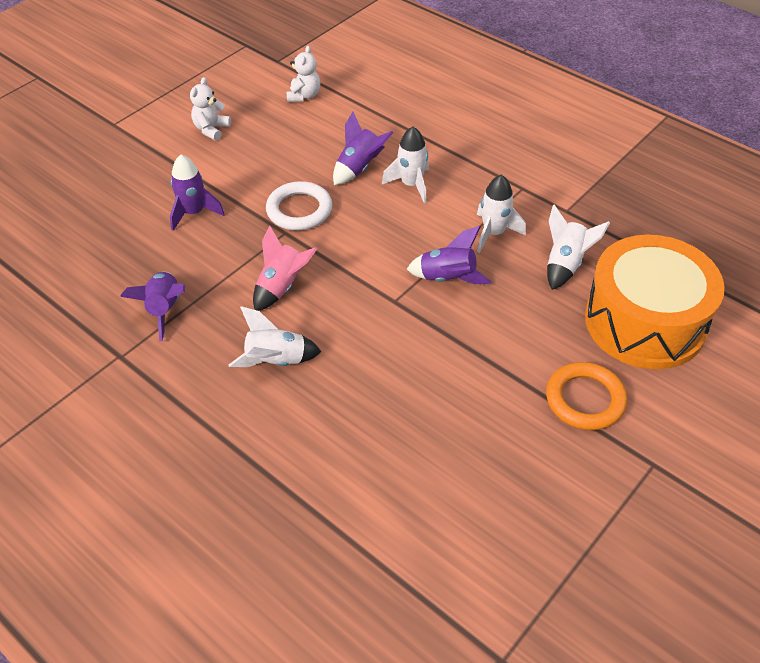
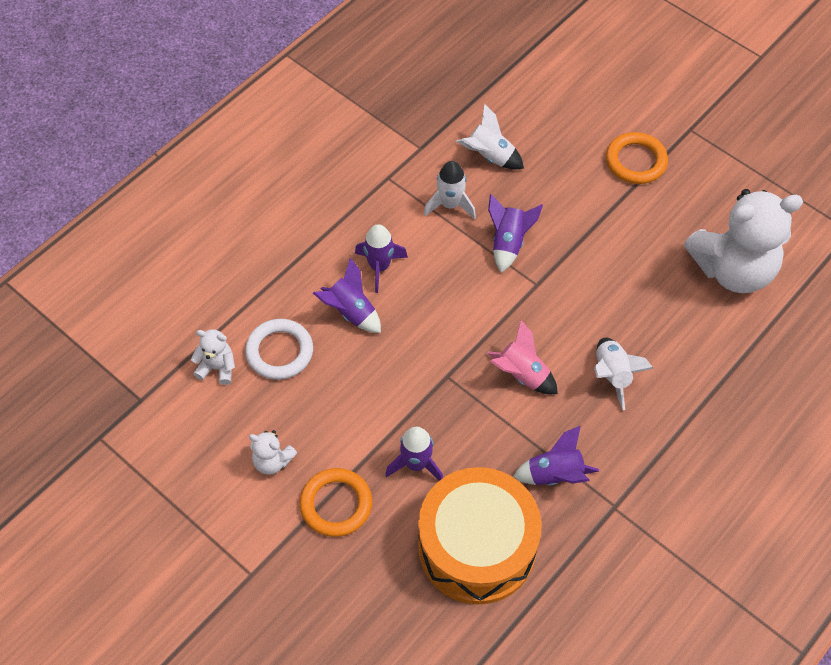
camera: 90 degrees left, 10 degrees up
white ring [266,181,332,231] -> white ring moved to [245,319,313,380]
white rocket [382,127,429,204] -> purple rocket [355,224,408,293]
orange drum [585,234,725,369] -> orange drum moved to [418,467,542,604]
none -> orange ring [299,468,372,537]
none -> white teddy bear [684,189,803,293]

